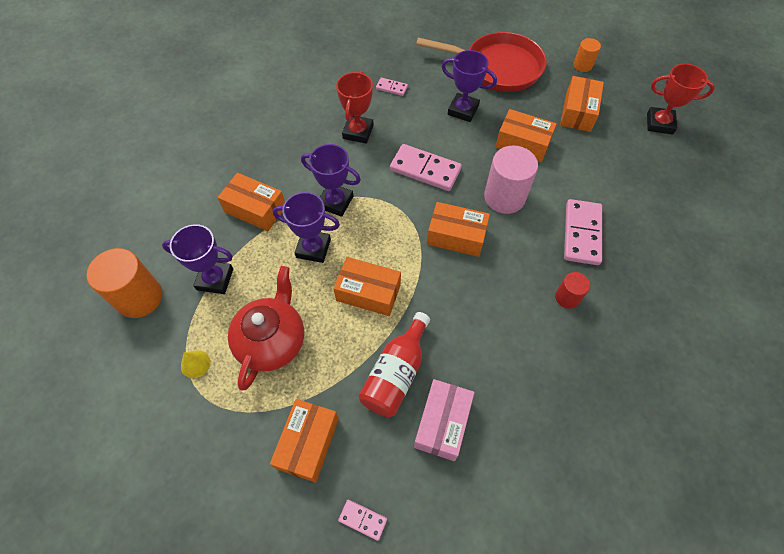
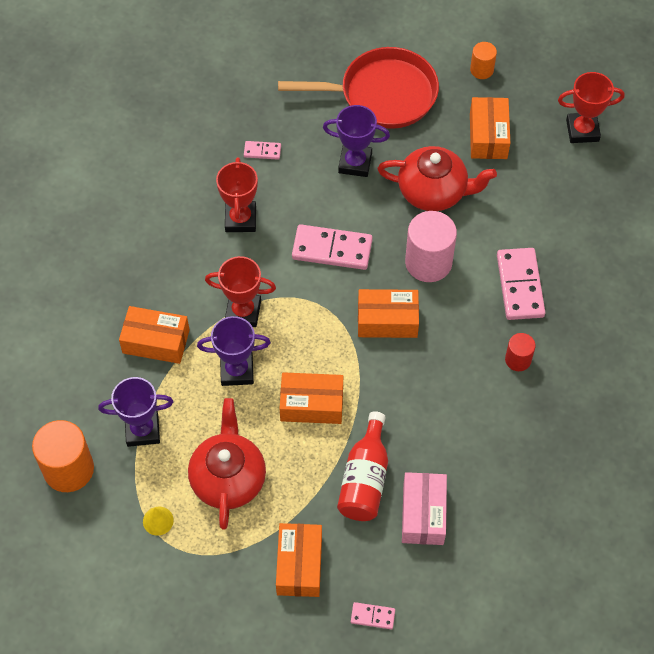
camera: 15 degrees left, 0 degrees up
purple trophy [301,144,361,217] -> red trophy [205,256,276,327]
orange box [495,109,557,162] -> red teapot [377,146,497,211]

